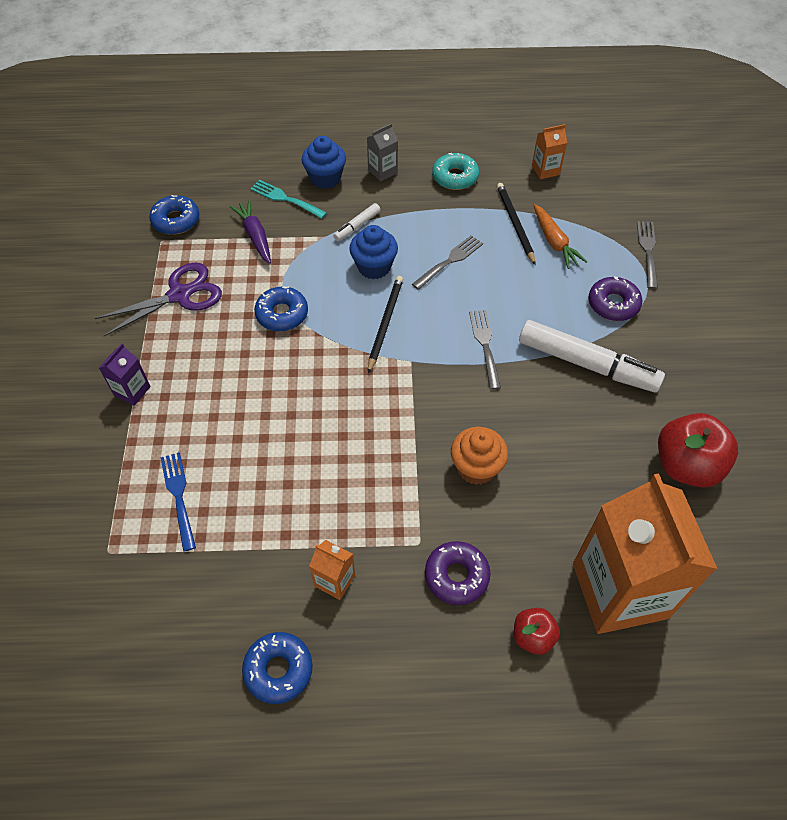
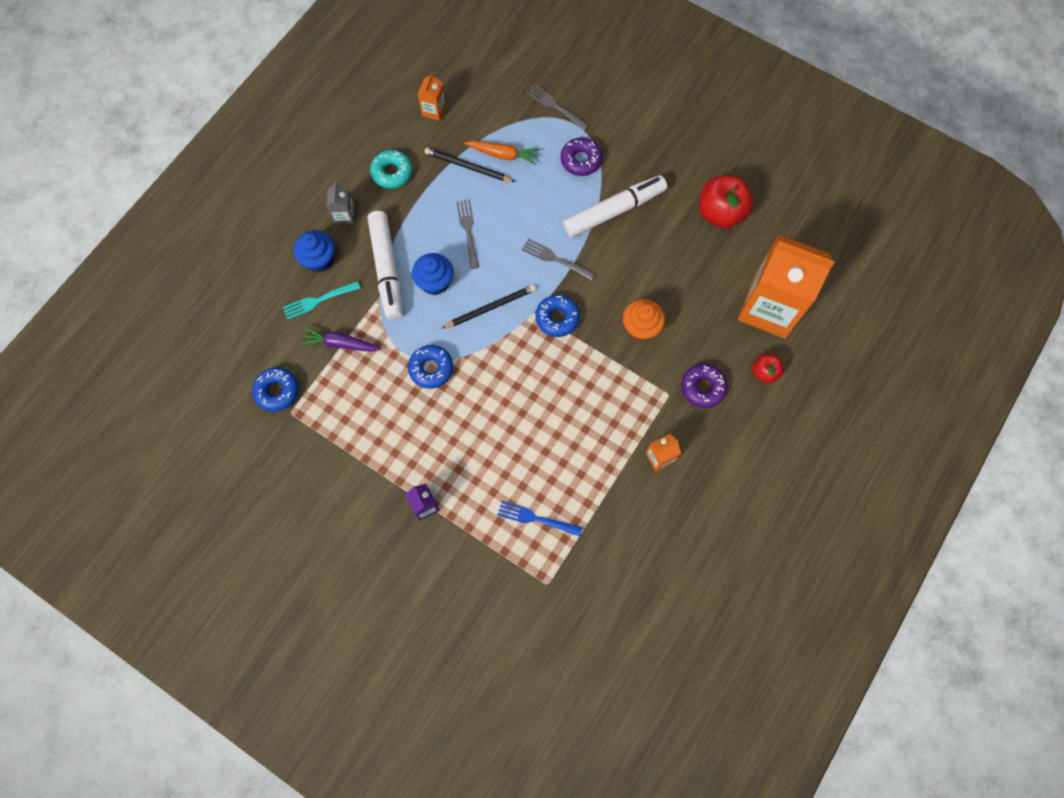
camera: 55 degrees left, 15 degrees up
purple scissors [95,263,222,336] -> none
blue donut [242,632,312,704] -> blue donut moved to [536,295,580,337]
white marker [333,203,381,241] -> white marker [368,211,403,320], size x2.17
black pencil [368,276,403,373] -> black pencil turned 105 degrees clockwise [442,285,536,328]

